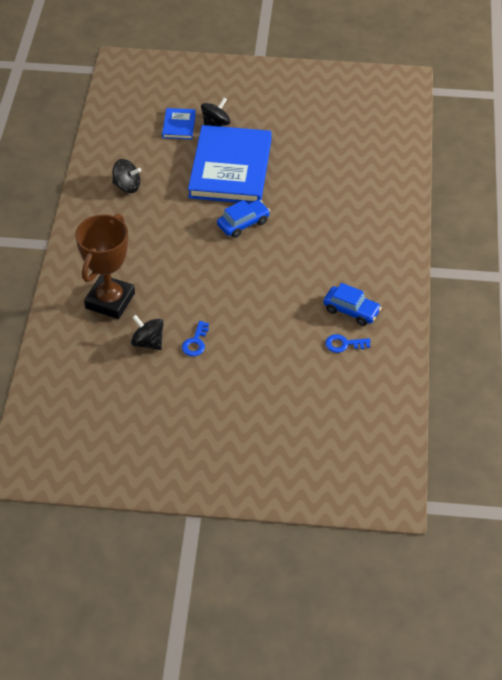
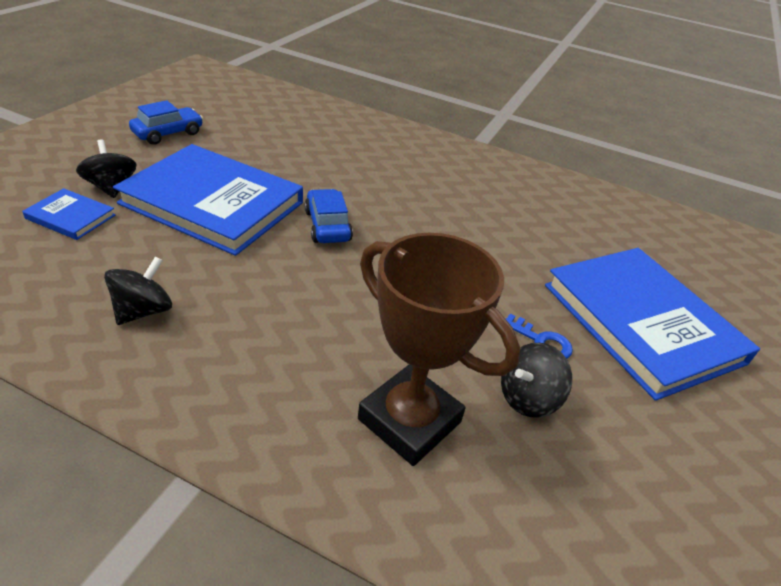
camera: 75 degrees left, 10 degrees down
blue car [323,283,382,326] -> blue car moved to [129,100,203,145]
blue key [325,334,371,353] -> none
none -> blue book [545,248,760,401]

